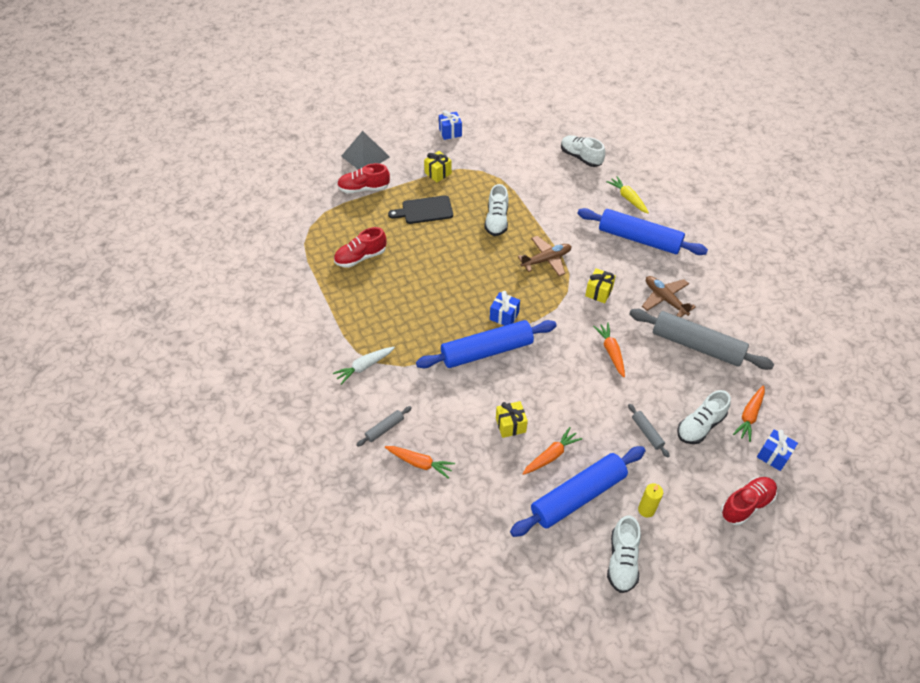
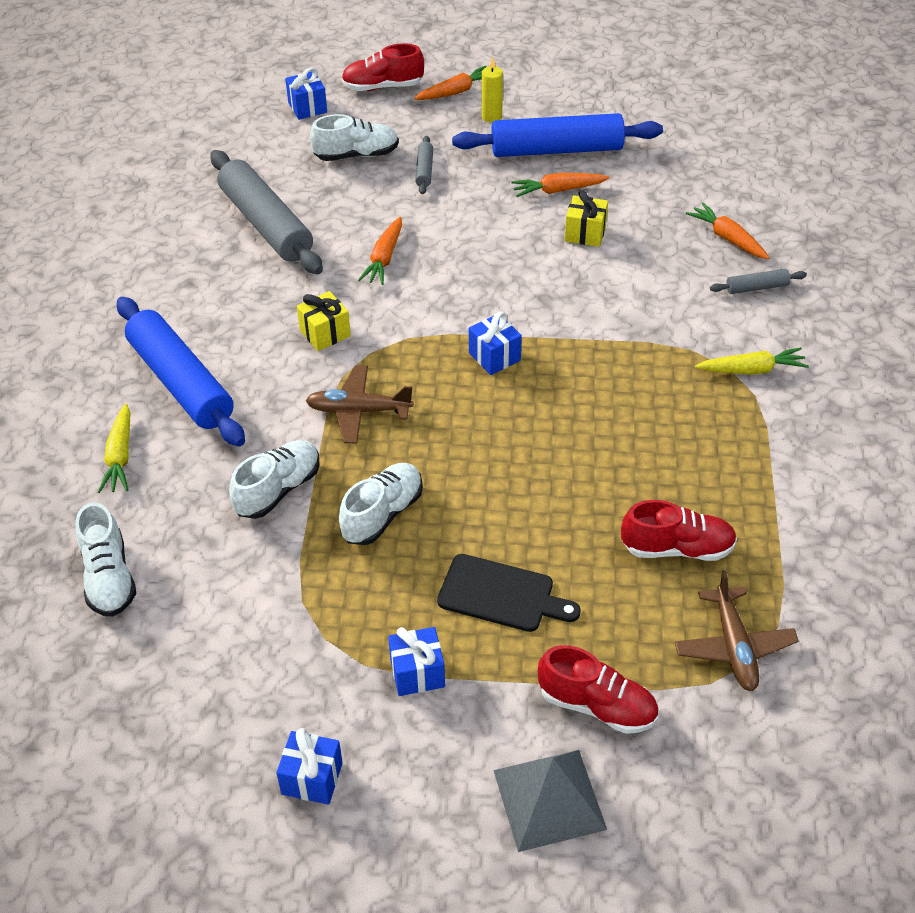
camera: 150 degrees left, 5 degrees down
white carrot [333,347,395,385] -> yellow carrot [695,347,809,375]
blue rolling pin [416,320,557,368] -> none
yellow gift [424,151,452,182] -> blue gift [388,627,445,696]
white shoe [607,515,641,593] -> white shoe moved to [229,440,320,519]
brown plane [642,276,696,318] -> brown plane moved to [675,570,799,691]
orange carrot [733,385,765,442] -> orange carrot moved to [414,66,487,100]

